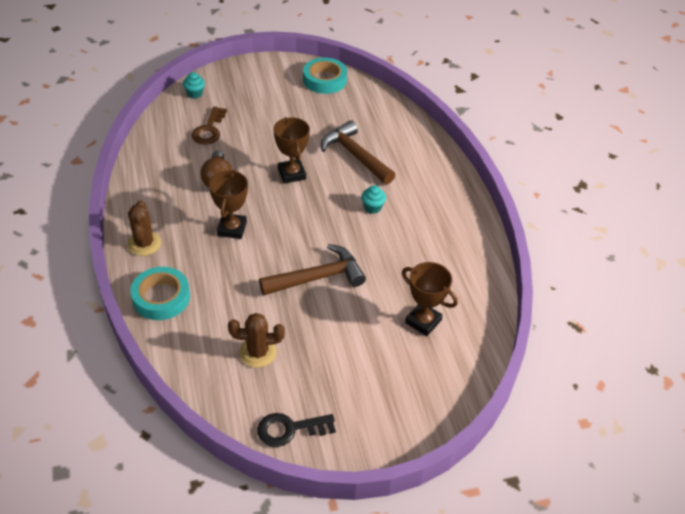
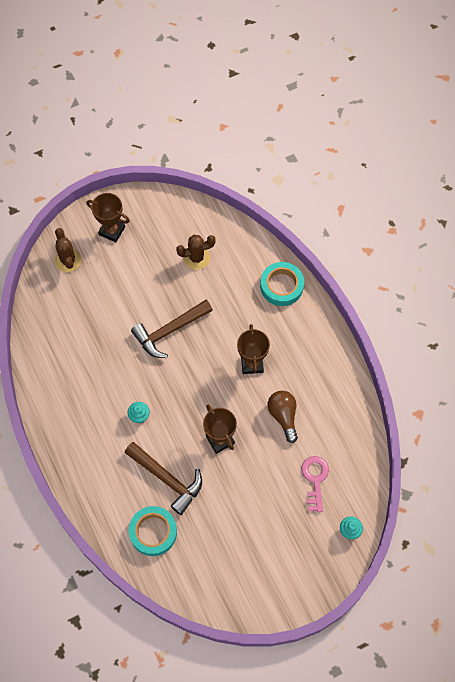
camera: 170 degrees right, 20 degrees up
brown cactus [127,200,161,256] -> brown cactus moved to [55,228,82,272]
brown key [192,107,227,145] -> pink key [301,456,329,512]
black key [257,413,336,447] -> none
turquoise tape [303,58,347,94] -> turquoise tape moved to [129,506,177,556]
brown trophy [402,262,458,336] -> brown trophy moved to [86,193,130,242]

